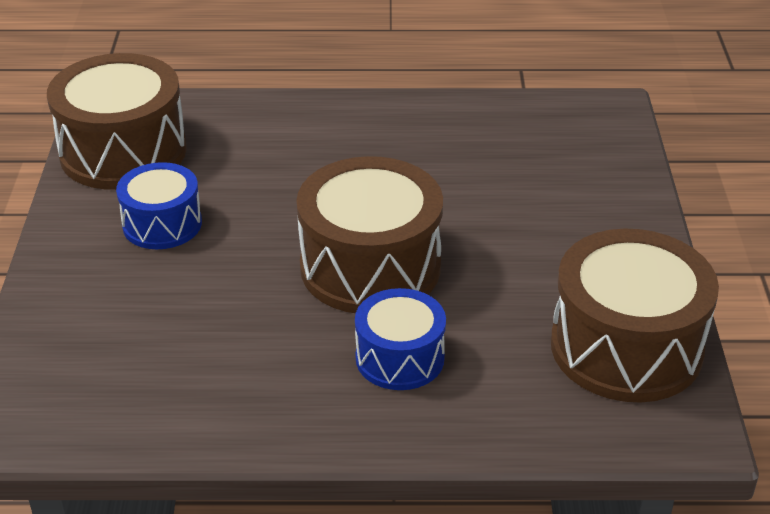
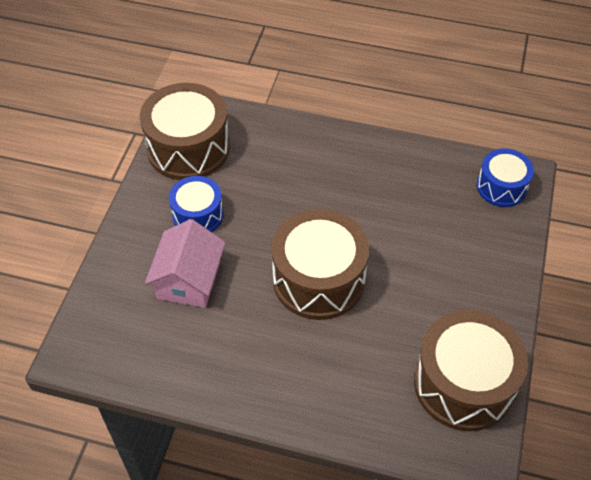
camera: 15 degrees right, 15 degrees up
blue drum [355,288,446,390] -> blue drum moved to [477,148,534,207]
none -> pink house [145,219,225,308]

